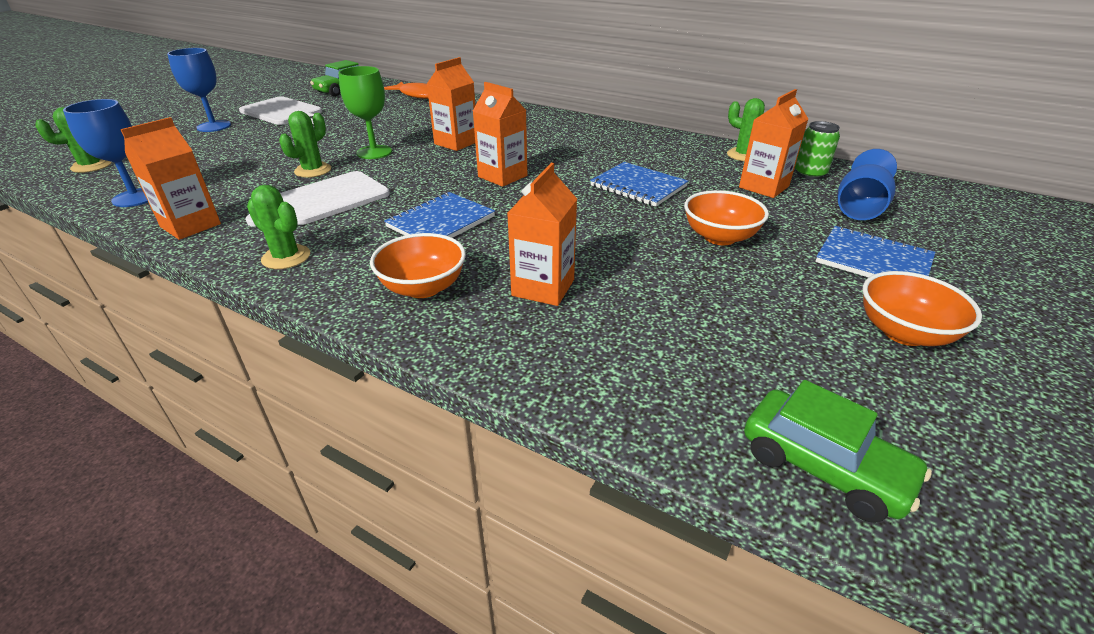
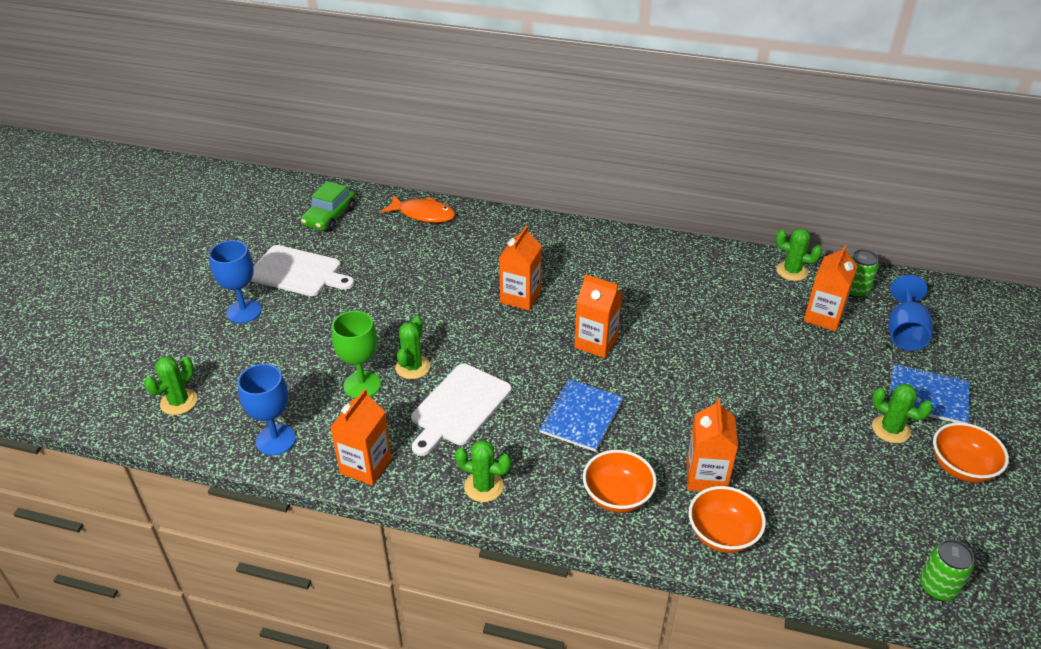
camera: 15 degrees left, 5 degrees up
green goblet [338,66,392,159] -> green goblet moved to [332,311,381,398]
blue notebook [590,162,688,207] -> none
orange bowl [684,190,769,245] -> orange bowl moved to [688,486,766,553]
green car [744,380,932,523] -> green can [920,539,974,601]
none -> green cactus [872,383,933,443]

